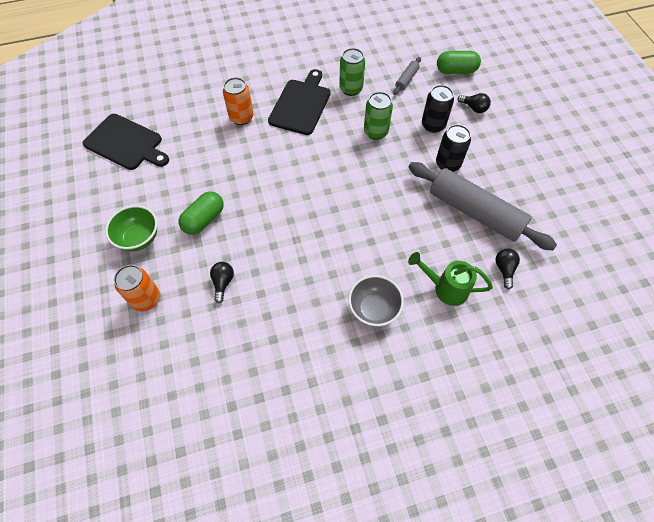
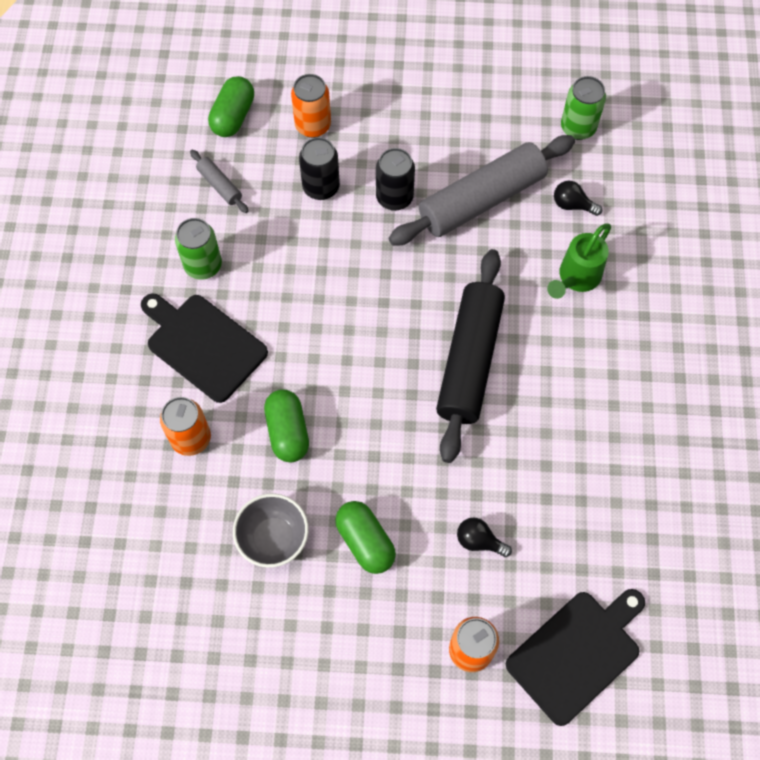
camera: 70 degrees left, 5 degrees up
black cutting board [83,114,169,170] -> black cutting board moved to [506,589,645,726]
green bowl [105,205,158,251] -> none
grey bowl [348,275,404,327] -> grey bowl moved to [233,493,309,568]
green can [364,92,393,140] -> green can moved to [561,76,606,140]
black light bulb [458,93,491,113] -> orange can [291,74,331,138]
none -> green capsule [264,389,309,462]
none -> black rolling pin [436,249,505,463]

